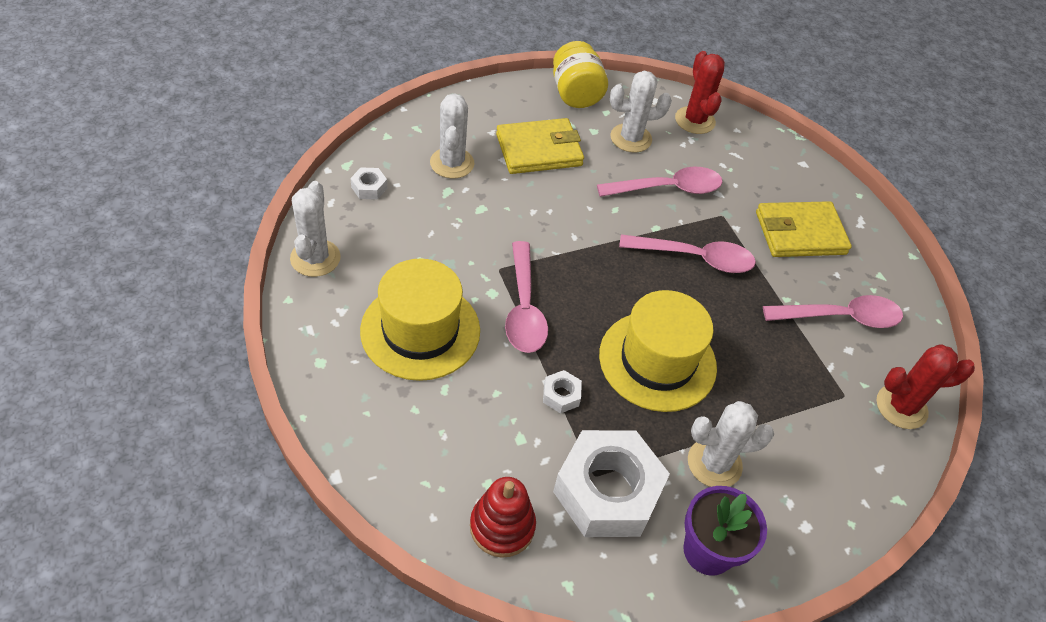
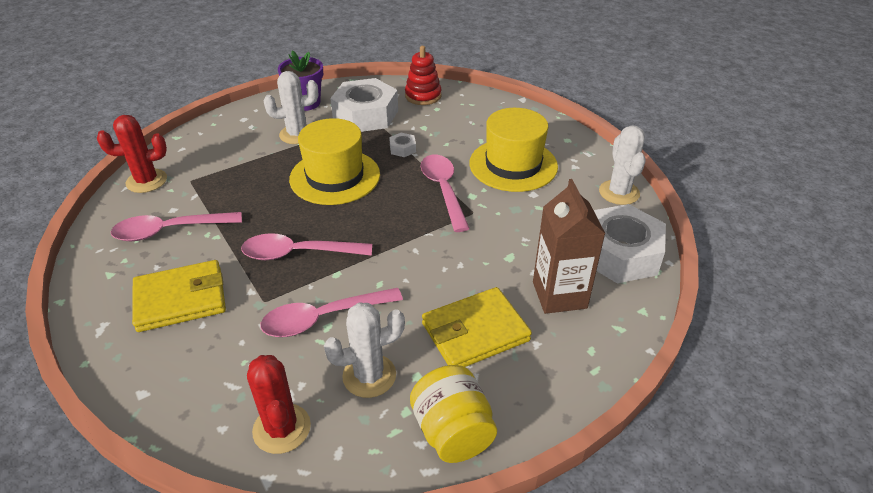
camera: 175 degrees right, 10 degrees down
white nut [350,168,387,199] -> white nut [594,204,666,283], size x2.46
white cactus [430,93,475,179] -> brown carton [533,179,606,314]

